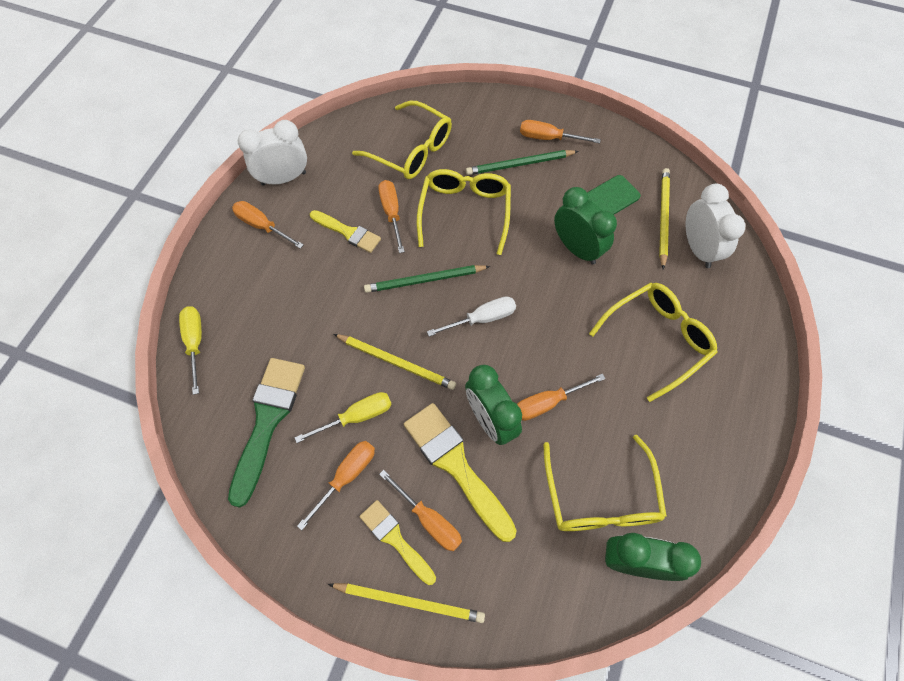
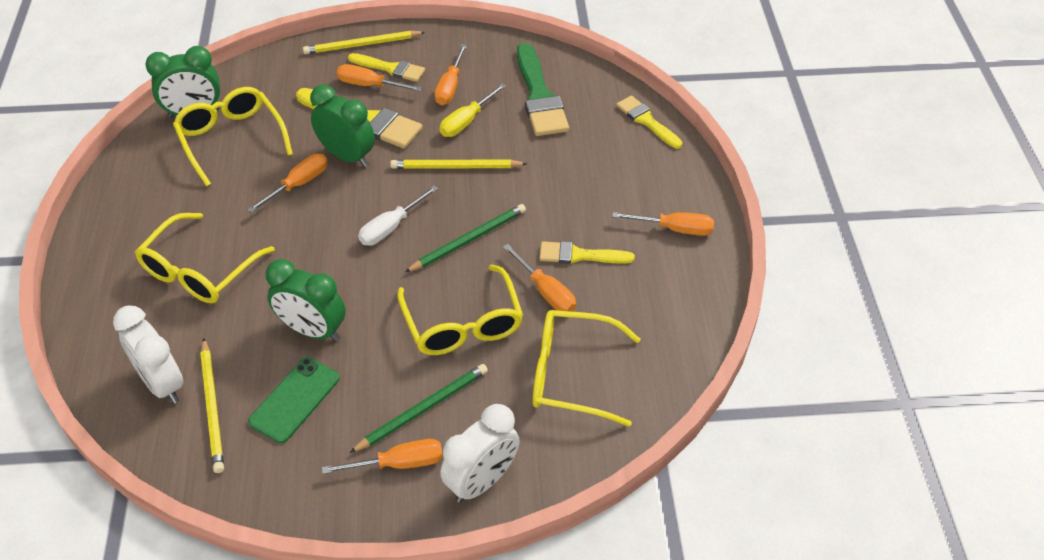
camera: 155 degrees right, 15 degrees down
yellow screwdriver [179,306,202,395] -> yellow brush [616,96,682,149]
white clock [238,120,307,186] -> white clock moved to [440,404,520,503]

